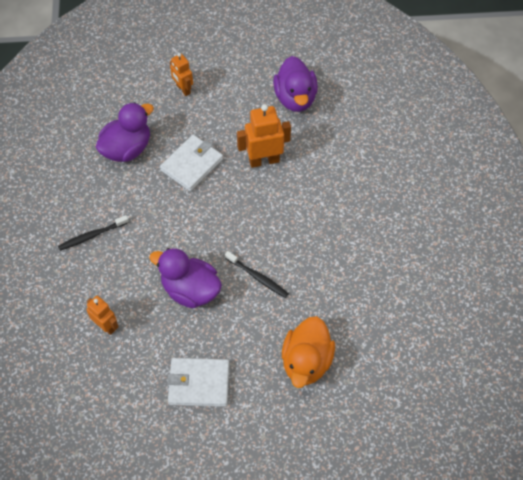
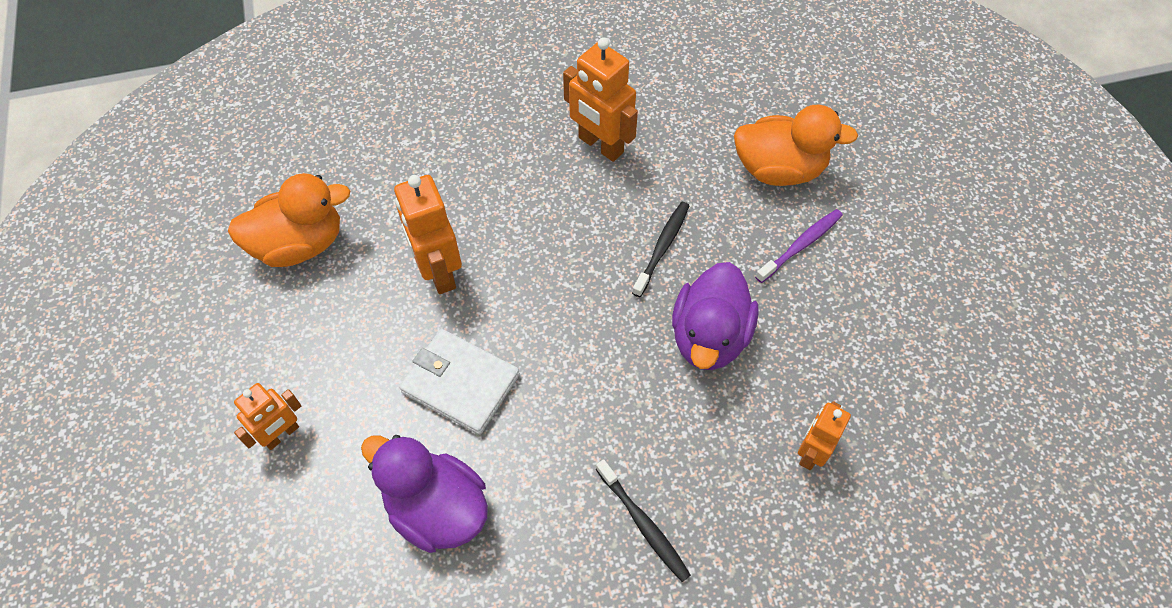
camera: 100 degrees left, 0 degrees up
white wallet [167,358,229,407] -> none
purple duck [273,56,318,112] -> orange duck [228,173,350,267]
none -> orange robot [563,37,638,162]
none -> purple toothbrush [755,209,843,283]

